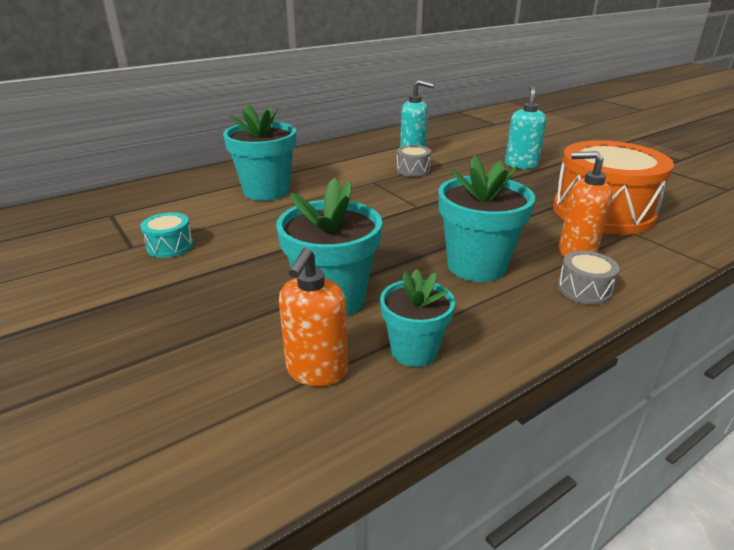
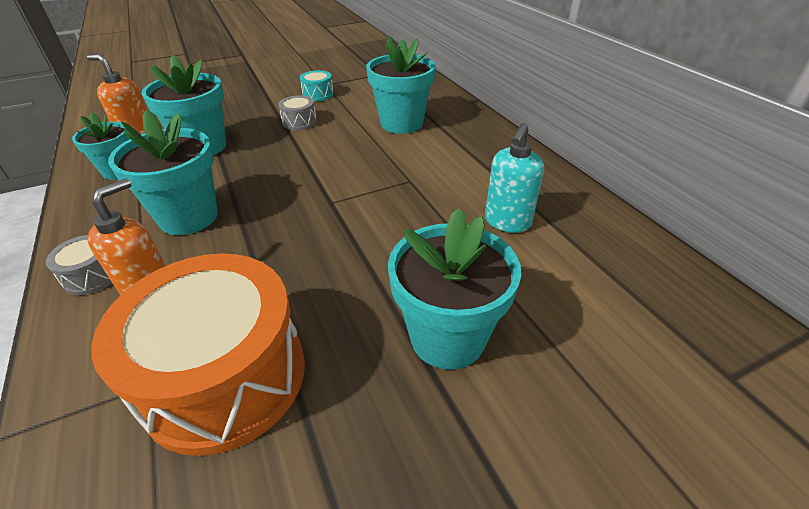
camera: 100 degrees right, 10 degrees up
grey drum [396,145,431,177] -> grey drum moved to [278,95,317,130]
turquoise soap dispenser [505,86,546,169] -> turquoise flower pot [388,208,521,370]

